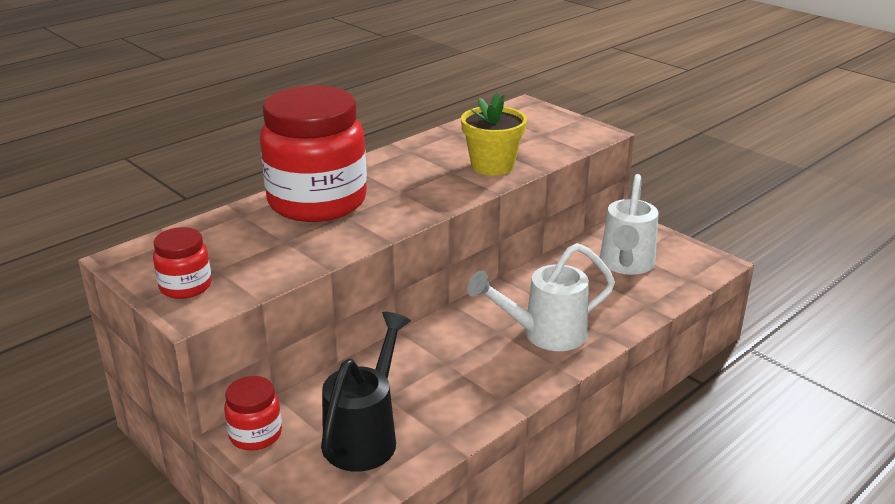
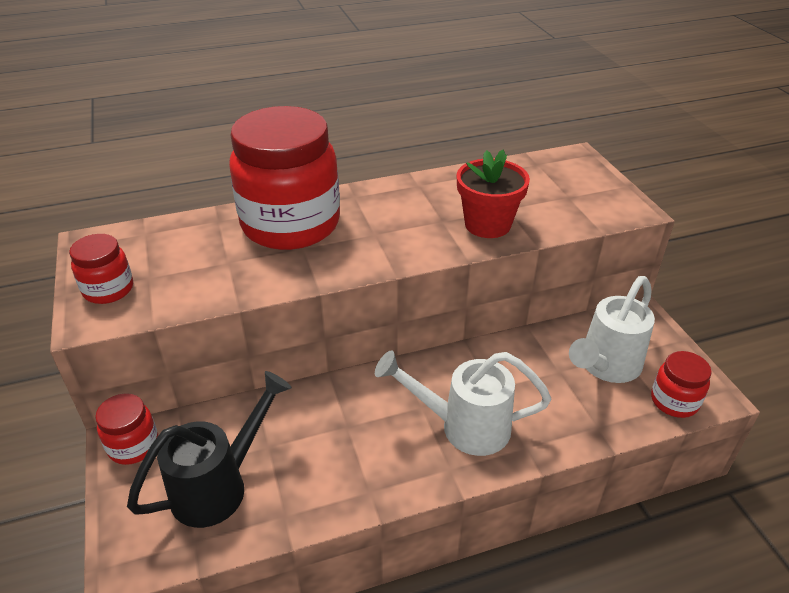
camera: 25 degrees right, 10 degrees up
yellow flower pot [461,93,527,175] -> red flower pot [457,150,530,238]
none -> red jar [651,351,712,418]

